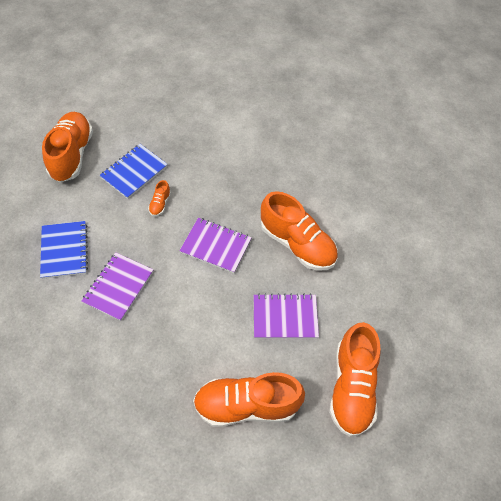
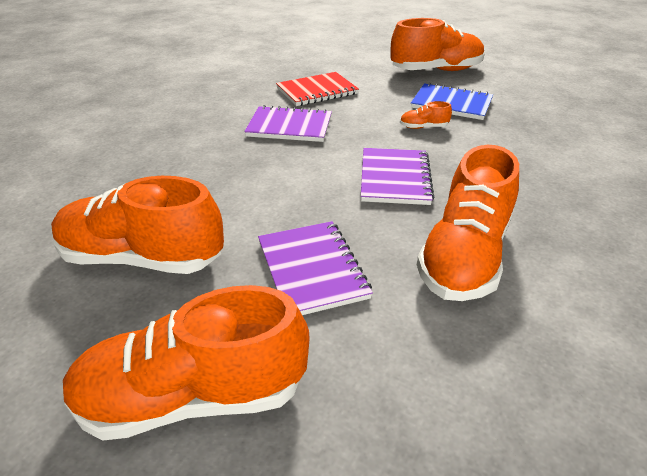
camera: 75 degrees right, 20 degrees down
blue notebook [40,221,88,279] -> red notebook [276,72,359,106]
orange shoe [193,372,305,427] -> orange shoe turned 60 degrees counterclockwise [51,176,224,274]

